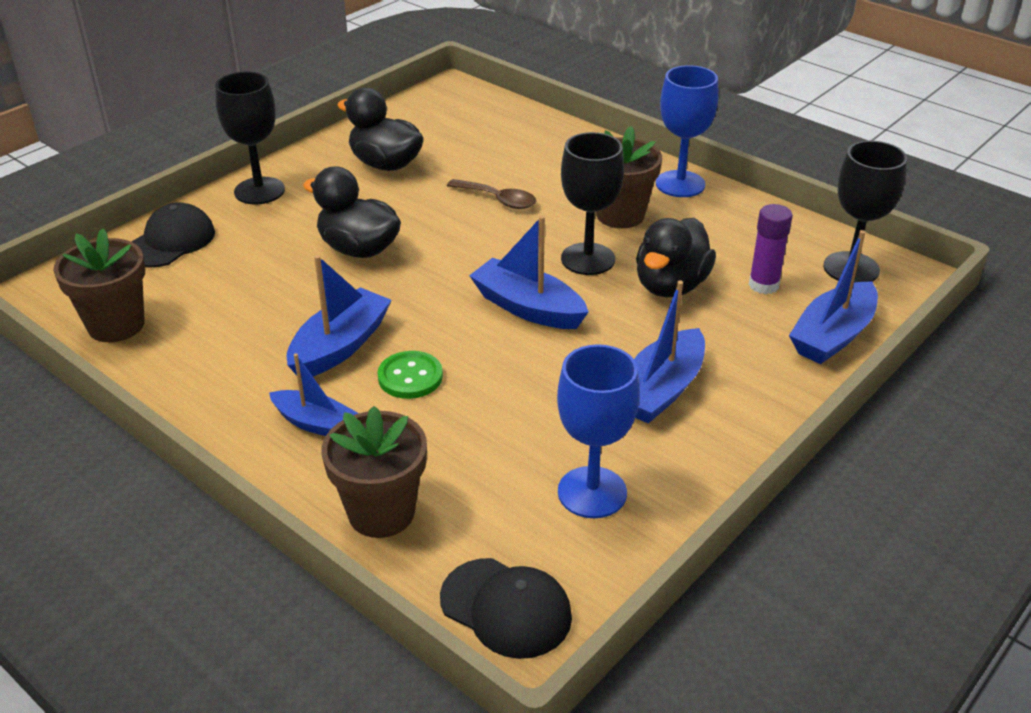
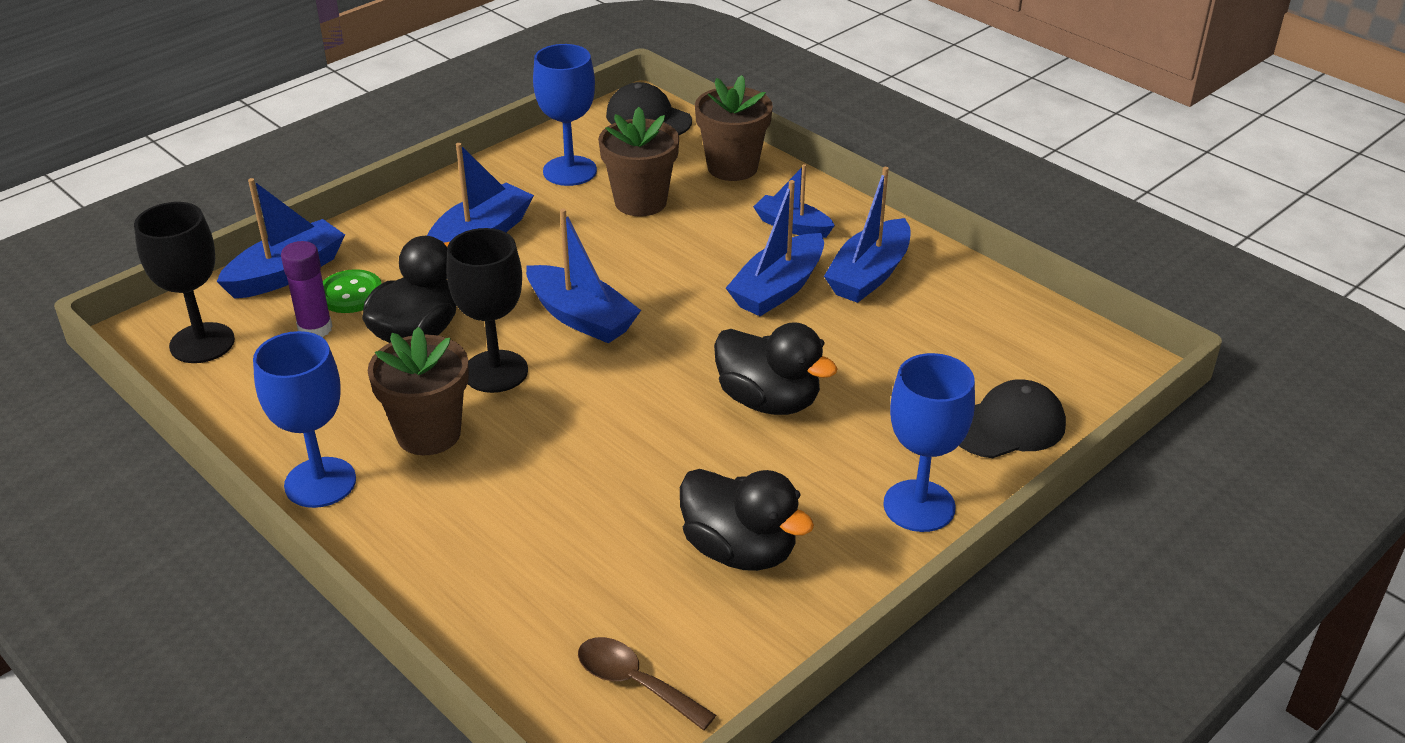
camera: 175 degrees left, 0 degrees up
brown flower pot [53,228,145,342] -> brown flower pot moved to [598,107,679,217]
black cap [131,202,215,267] -> black cap turned 150 degrees counterclockwise [959,379,1066,458]
black goblet [215,72,285,205] -> blue goblet [883,353,975,532]
green button [377,351,443,399] -> green button moved to [323,269,382,313]
brown spoon [447,179,536,209] -> brown spoon moved to [578,637,716,730]
none -> blue boat [824,167,911,303]

